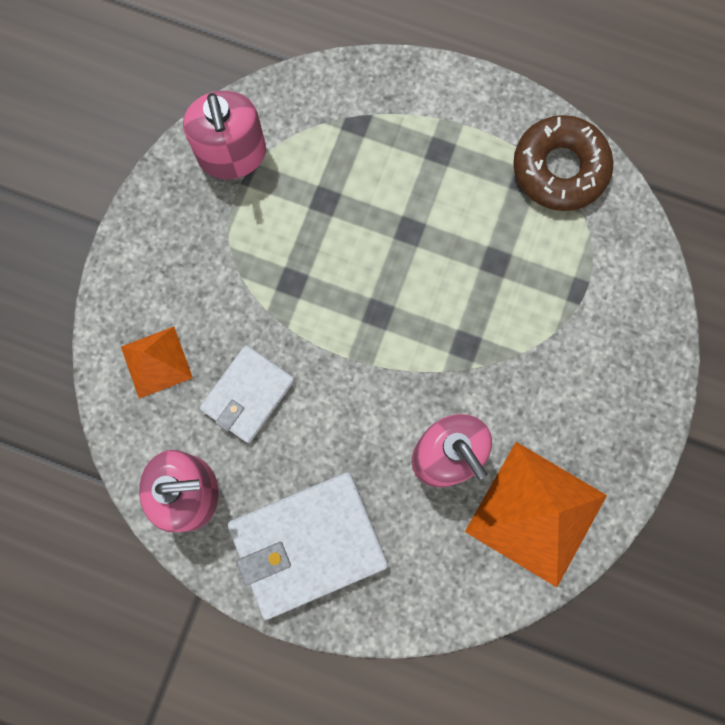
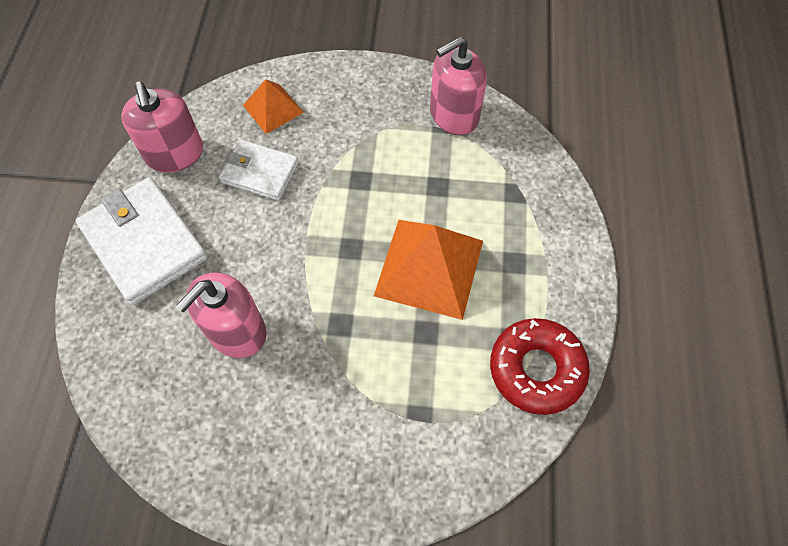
camera: 75 degrees right, 15 degrees down
orange pyramid [465,442,607,587] -> orange pyramid moved to [374,220,483,320]
brown donut [513,115,613,211] -> red donut [490,318,590,415]

